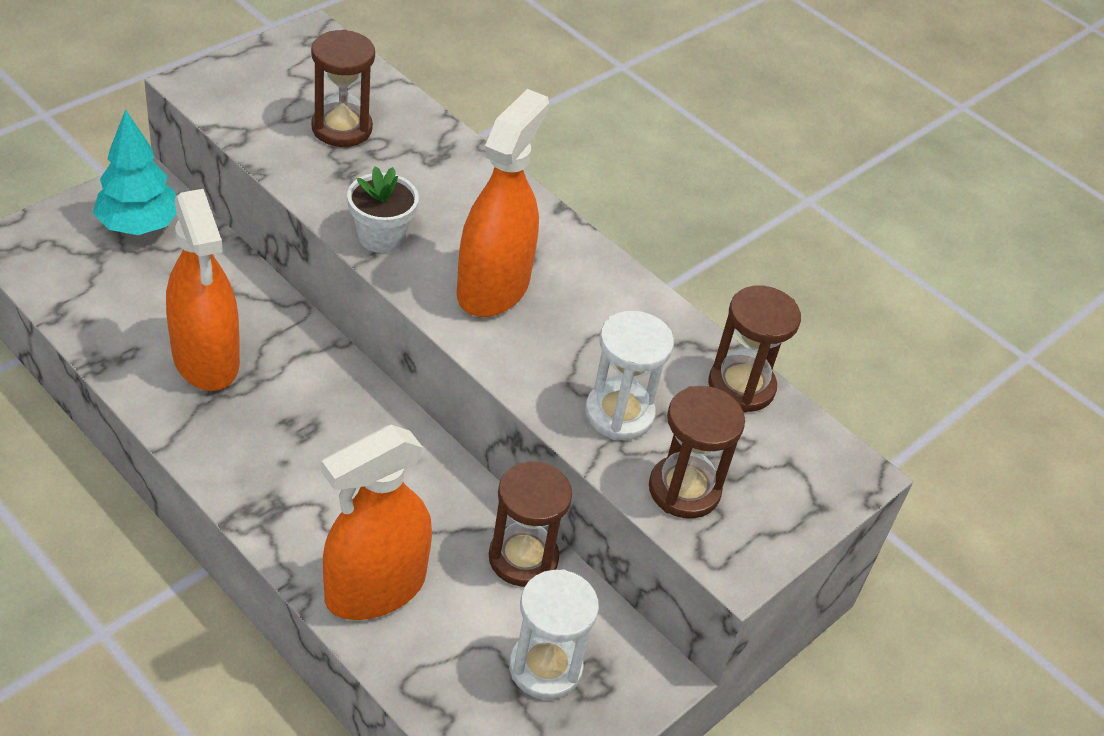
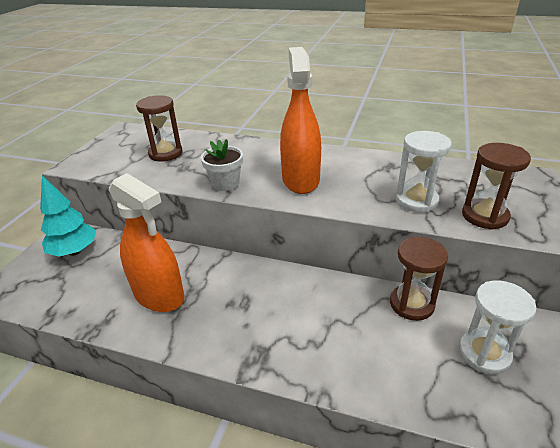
camera: 20 degrees left, 10 degrees down
orange spray bottle [322,425,432,620] -> none
brown hourglass [708,286,801,412] -> none

